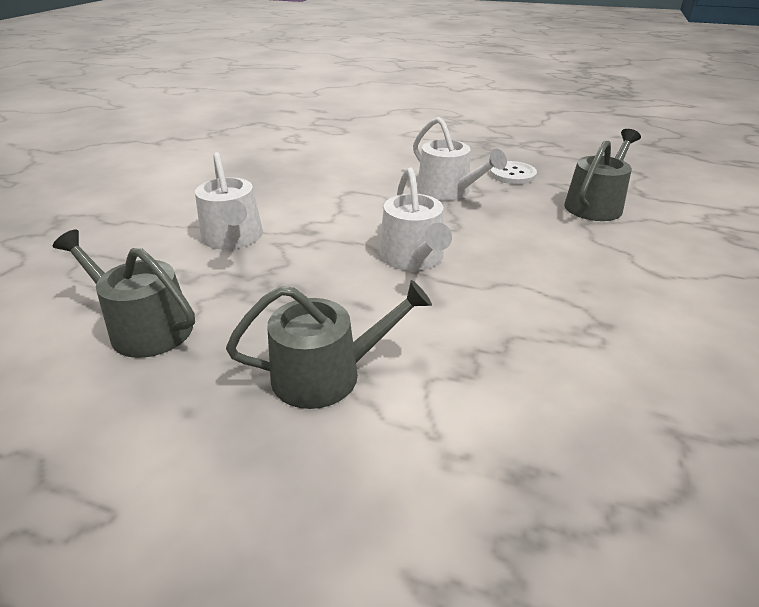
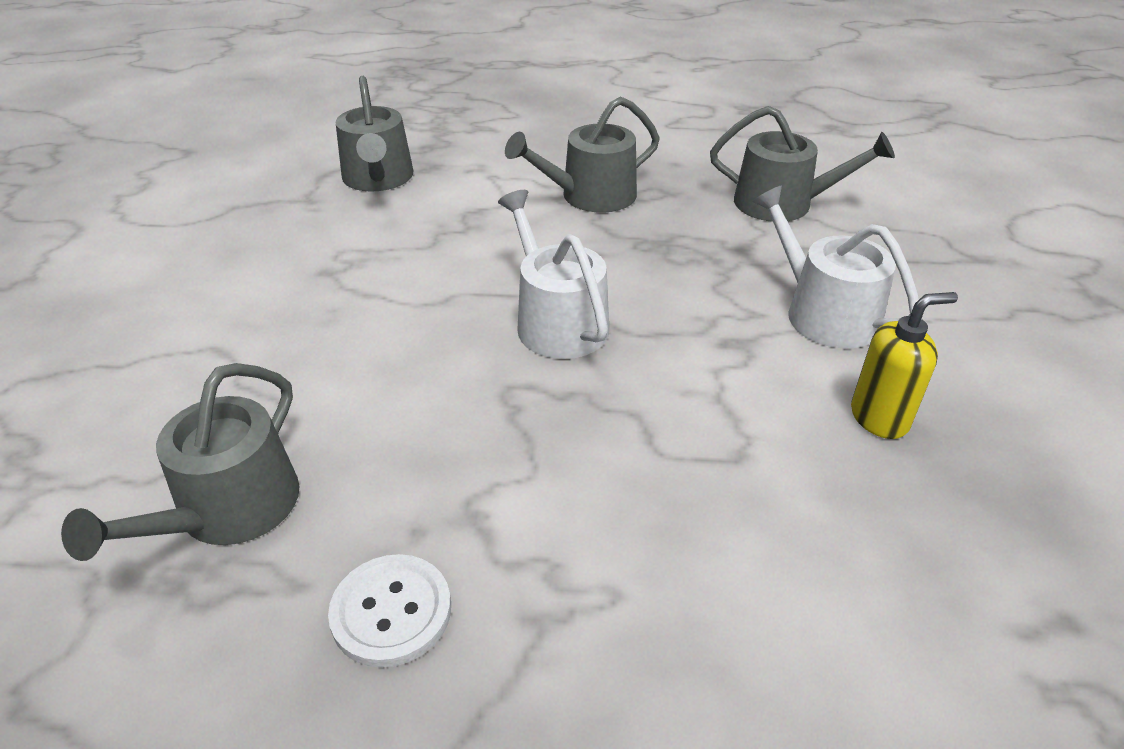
camera: 165 degrees right, 5 degrees up
white watering can [413,117,507,201] -> none
none -> grey watering can [336,76,413,192]
none -> yellow soap dispenser [851,292,958,439]

